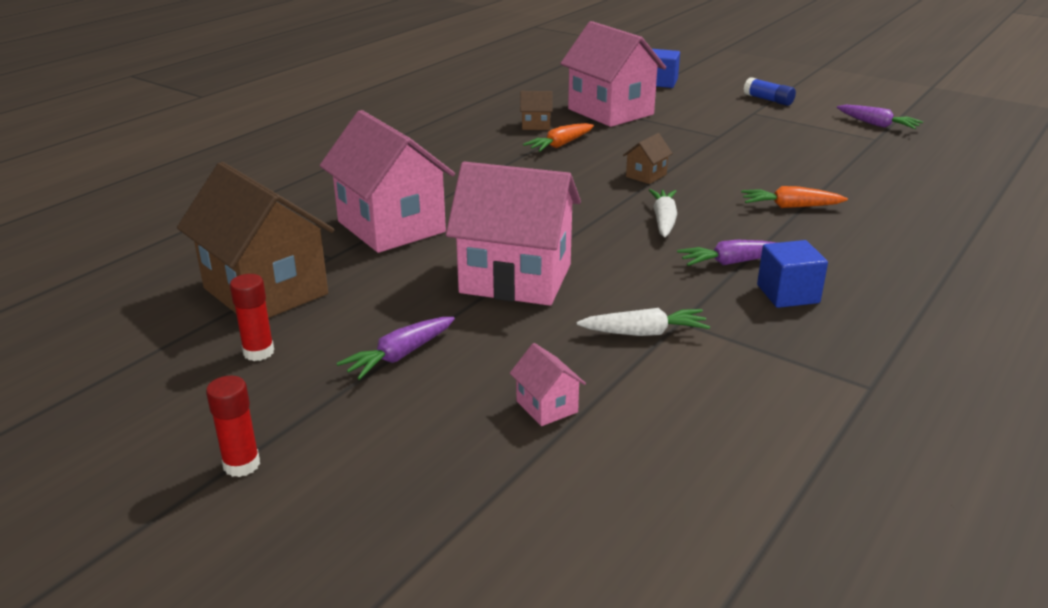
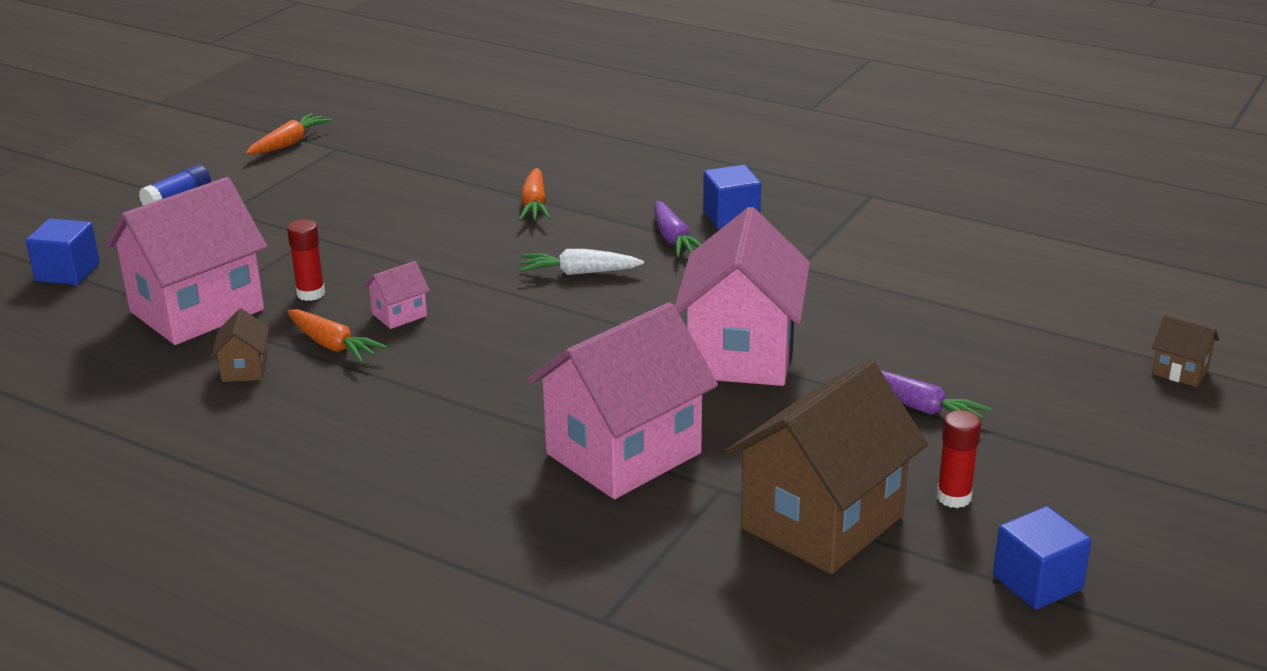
camera: 95 degrees left, 0 degrees up
red glue stick [206,376,260,477] -> red glue stick moved to [287,219,325,301]
pink house [510,343,586,426] -> pink house moved to [364,261,430,329]
white carrot [577,308,710,336] -> none
brown house [623,133,673,184] -> brown house moved to [1152,315,1219,387]
purple carrot [837,105,923,129] -> orange carrot [246,113,332,155]
none -> blue cube [993,506,1092,610]

